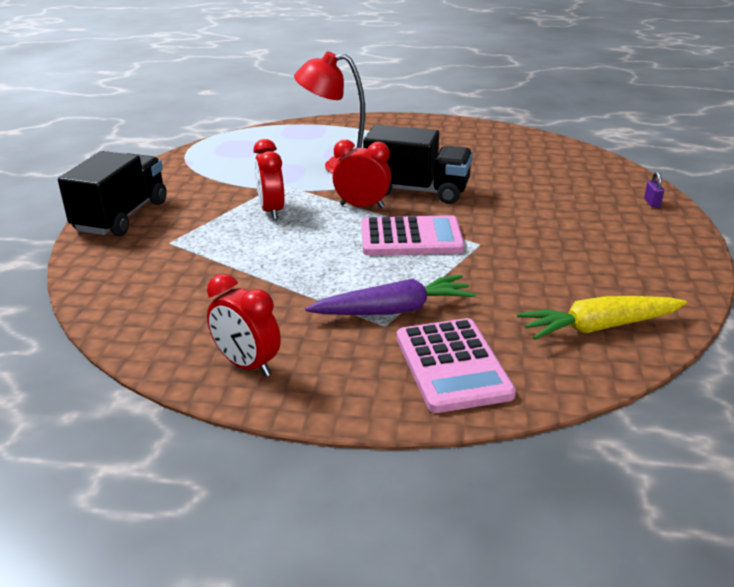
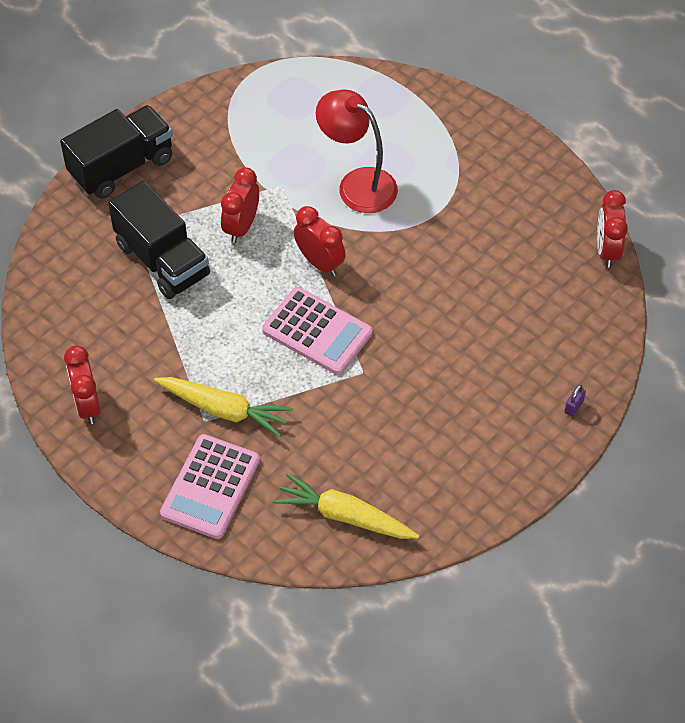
camera: 35 degrees right, 25 degrees up
purple carrot [305,275,476,315] -> yellow carrot [154,377,293,437]
black truck [363,125,473,204] -> black truck moved to [108,180,210,299]
none -> red clock [597,190,628,268]

